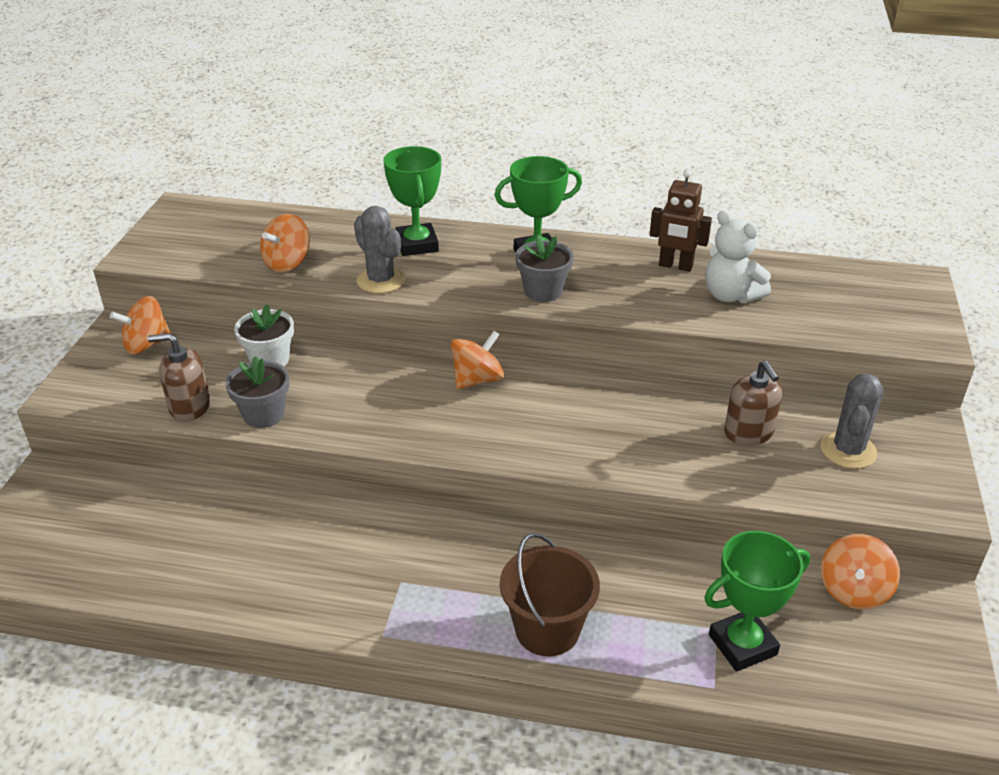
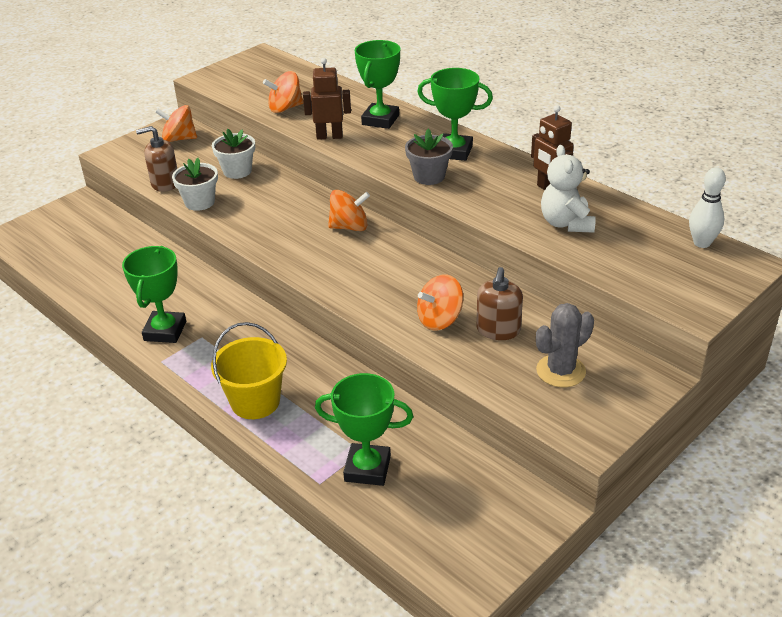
camera: 35 degrees right, 0 degrees up
brown soap dispenser [148,333,210,422] -> brown soap dispenser turned 45 degrees counterclockwise [136,126,177,192]
grey flower pot [225,356,290,428] -> white flower pot [172,158,218,211]
grey cactus [354,206,405,293] -> brown robot [303,58,351,140]
brown bucket [500,533,600,656] -> yellow bucket [211,322,287,419]
orange spinning top [821,534,900,609] -> orange spinning top moved to [417,274,463,330]
none -> green trophy [122,246,186,343]
none -> white bowling pin [689,167,726,248]

